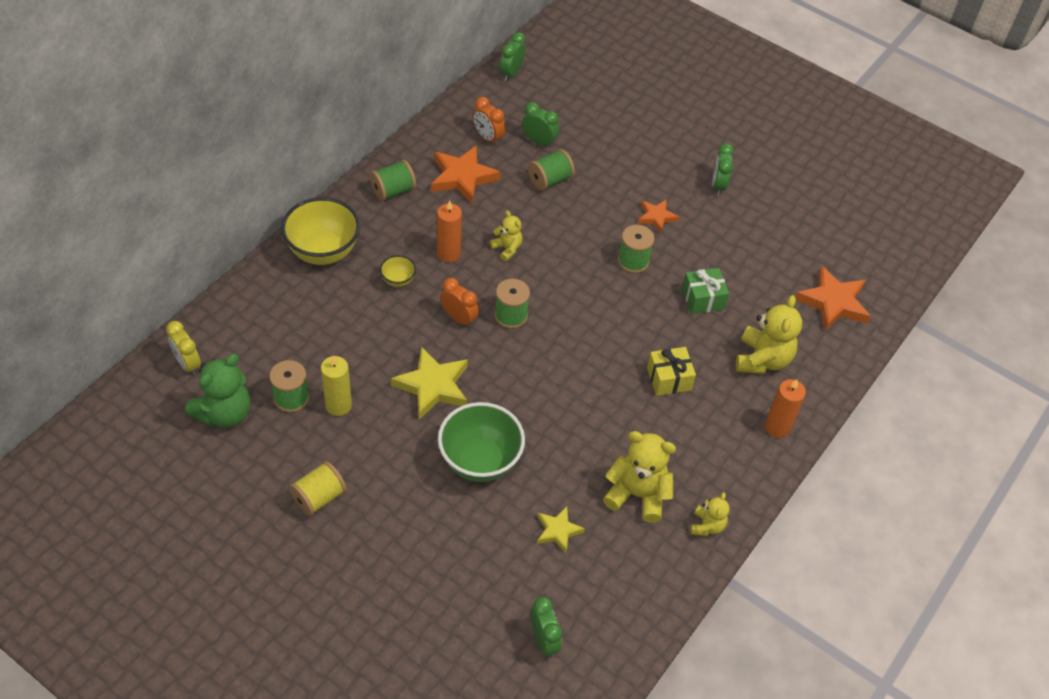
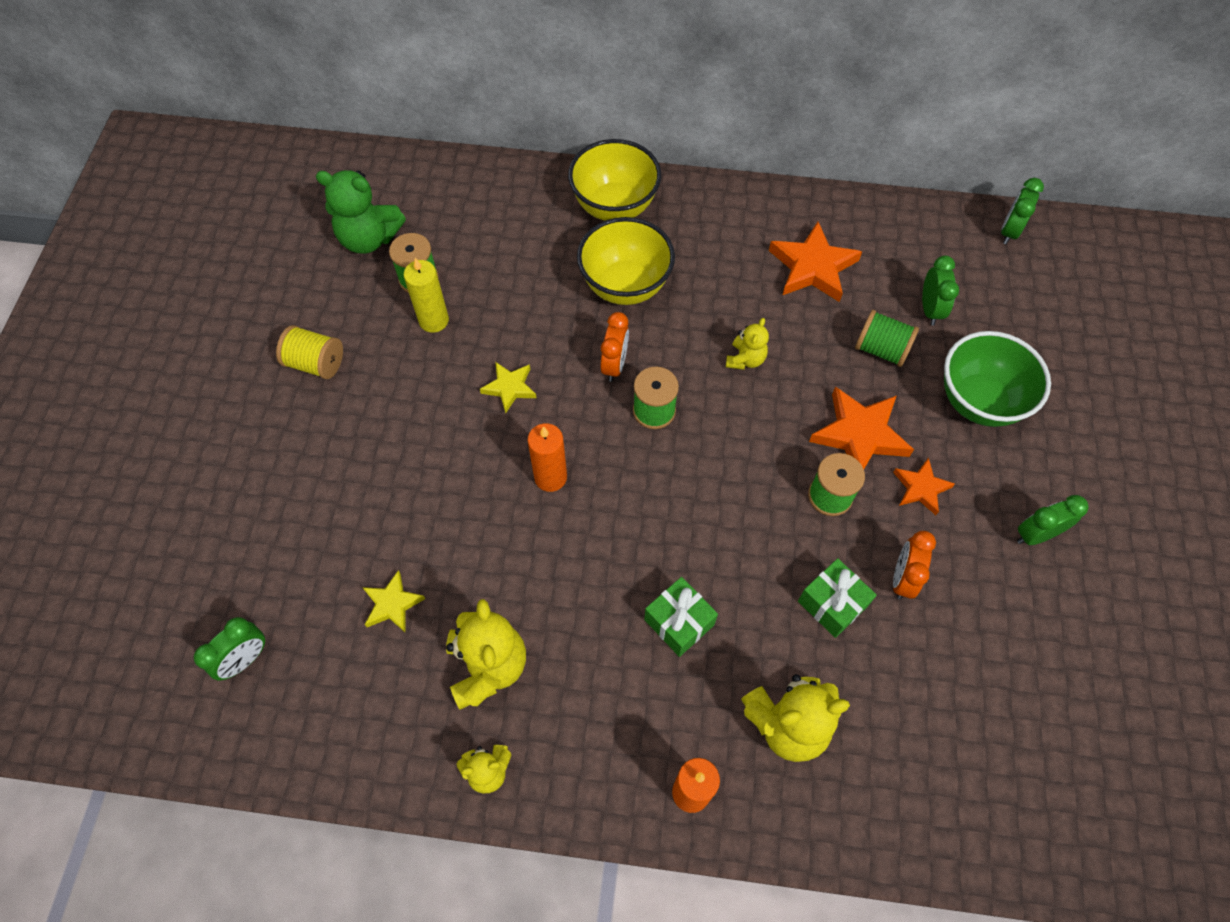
camera: 65 degrees right, 10 degrees up
yellow clock [166,321,201,376] -> none
green spool [370,160,416,201] -> none
yellow bowl [380,255,416,287] -> yellow bowl [577,217,675,305], size x2.16
yellow star [391,346,468,419] -> yellow star [480,362,537,413], size x0.58
orange candle [437,200,462,262] -> orange candle moved to [528,423,567,492]
green bowl [438,402,525,482] -> green bowl moved to [944,331,1051,427]
orange clock [473,97,505,146] -> orange clock moved to [893,531,936,600]
green clock [500,32,526,81] -> green clock turned 60 degrees counterclockwise [1001,178,1044,244]
yellow gift [647,347,696,396] -> green gift [644,577,718,657]
orange star [795,266,871,331] -> orange star moved to [809,386,914,469]

